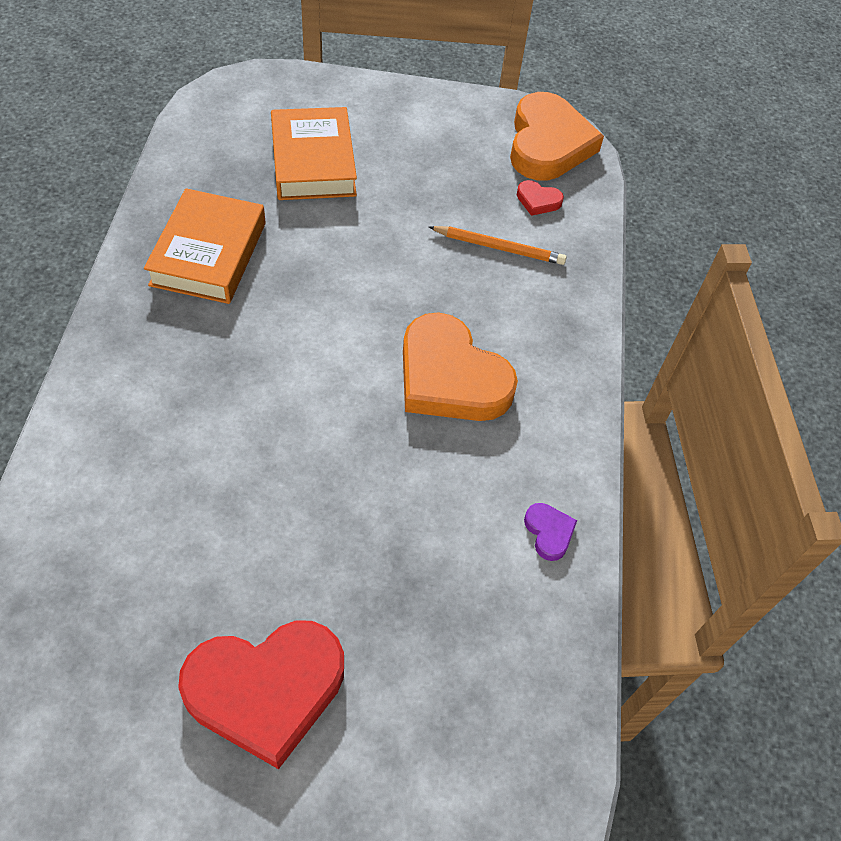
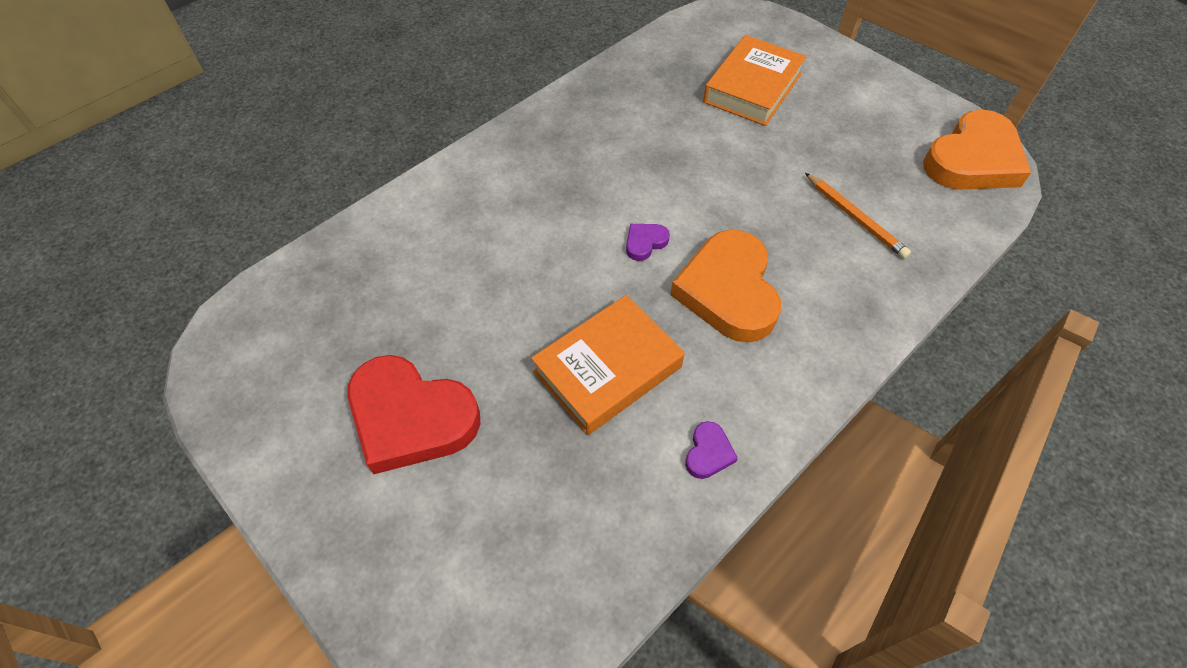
camera: 45 degrees right, 0 degrees up
orange book [144,188,266,304] -> orange book moved to [531,295,685,435]
red heart [517,180,564,216] -> none
none -> purple heart [626,224,670,261]

